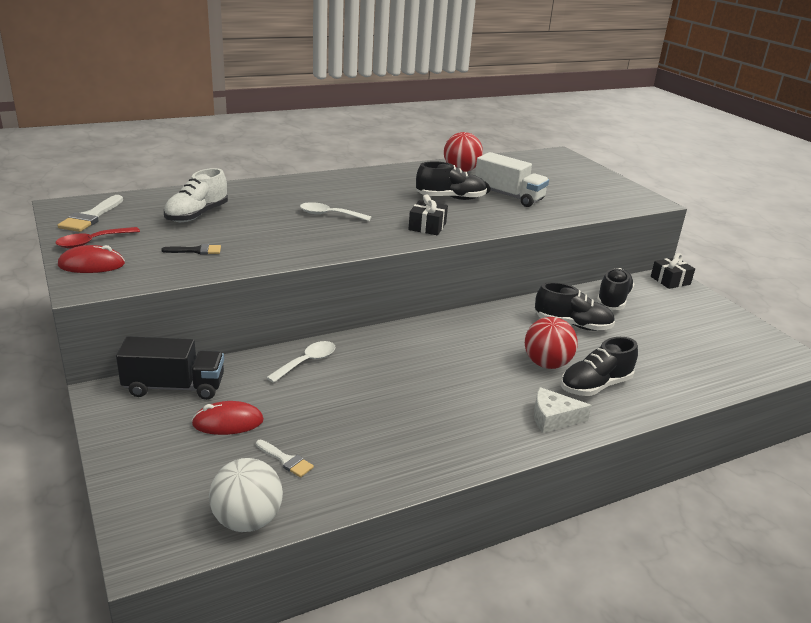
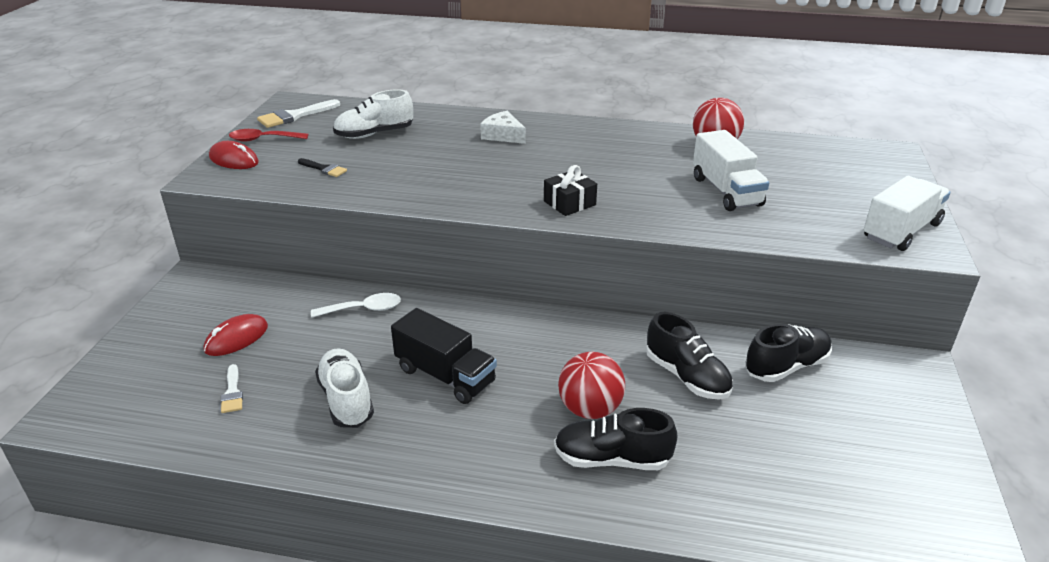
camera: 40 degrees right, 5 degrees up
black truck [116,336,224,400] -> black truck moved to [391,308,497,404]
red mouse [192,401,264,435] -> red mouse turned 75 degrees counterclockwise [204,314,268,356]
white ball [209,458,283,532] -> none
white spoon [300,202,372,221] -> none
black shoe [416,161,487,200] -> none
white cheese [534,387,592,433] -> white cheese moved to [480,111,526,144]
black gift [651,253,695,289] -> none
none -> white shoe [315,348,374,428]
none -> white truck [864,176,950,251]

